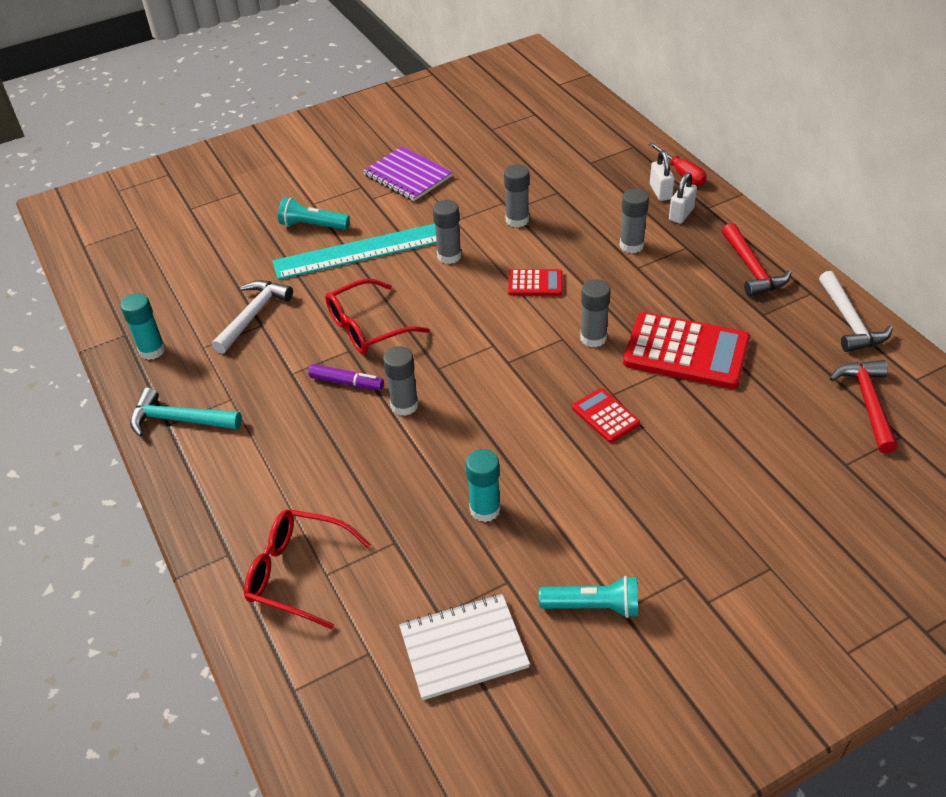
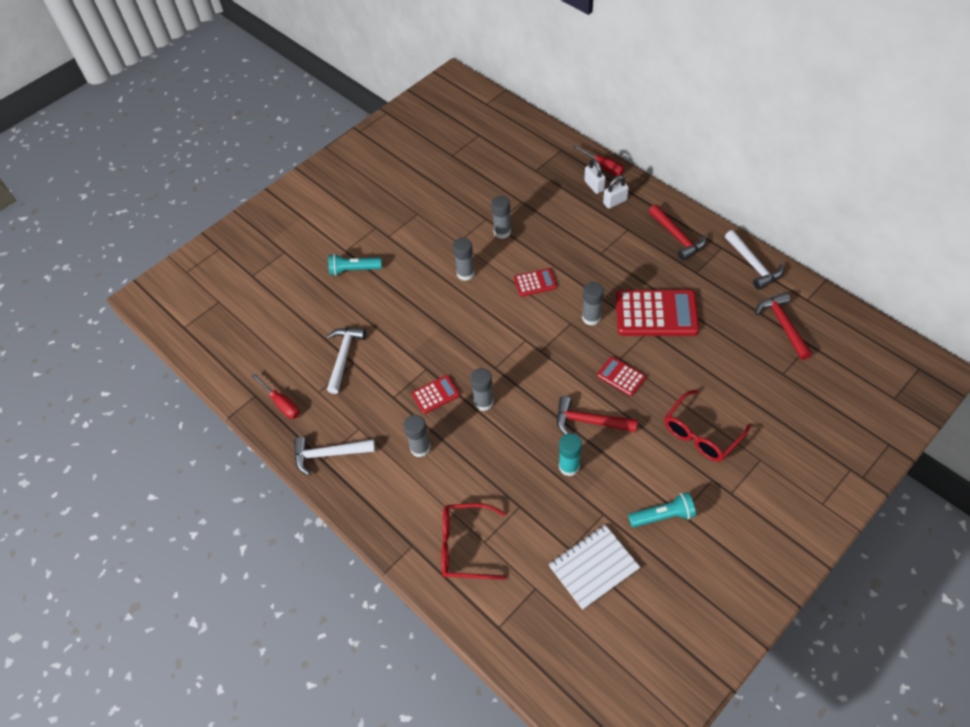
camera: 15 degrees left, 10 degrees up
turquoise glue stick [120,293,166,360] -> red screwdriver [252,374,300,419]
turquoise hammer [130,387,242,437] -> white hammer [294,437,376,476]
turquoise ruler [273,224,437,280] -> none
purple marker [308,364,384,390] -> red calculator [412,375,460,414]
red glasses [325,279,430,354] -> red glasses moved to [664,390,751,462]
purple notebook [363,146,453,201] -> none
grey glue stick [620,189,649,253] -> grey glue stick moved to [404,415,431,457]
white padlock [669,172,697,224] -> white padlock turned 45 degrees clockwise [603,176,629,209]
none -> red hammer [557,396,638,434]

